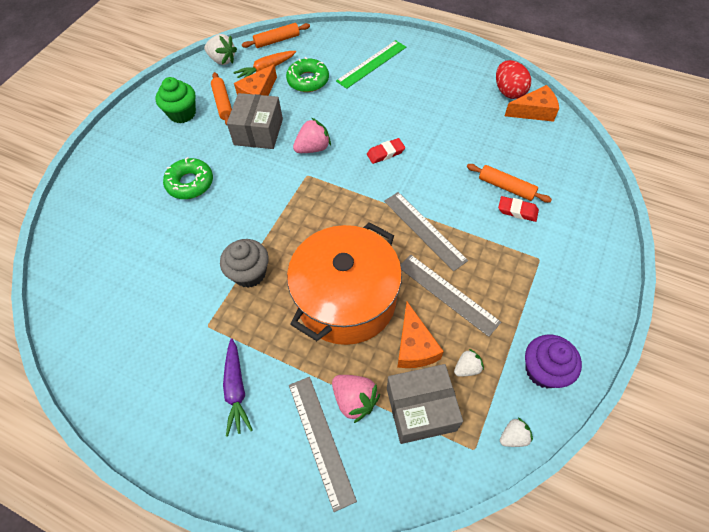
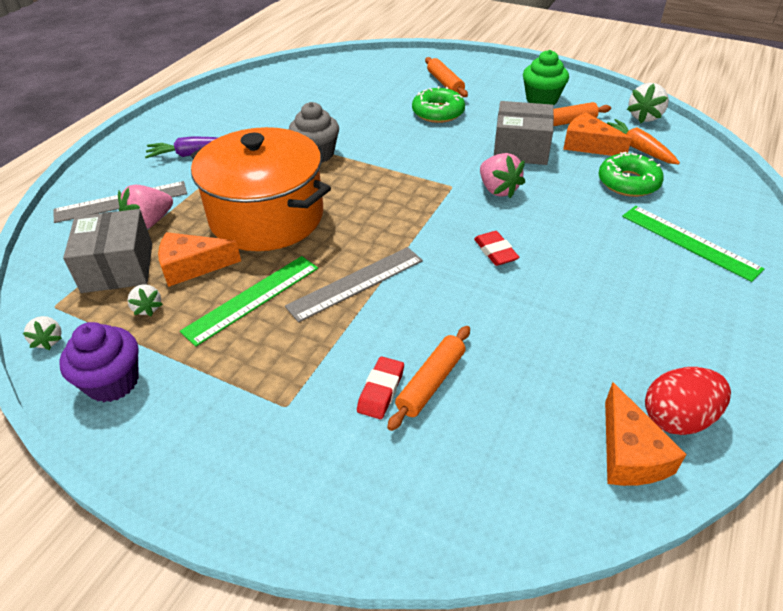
camera: 90 degrees right, 15 degrees down
orange rolling pin [242,23,310,48] -> orange rolling pin moved to [425,57,468,97]
grey ruler [401,255,501,337] -> green ruler [180,256,318,347]

